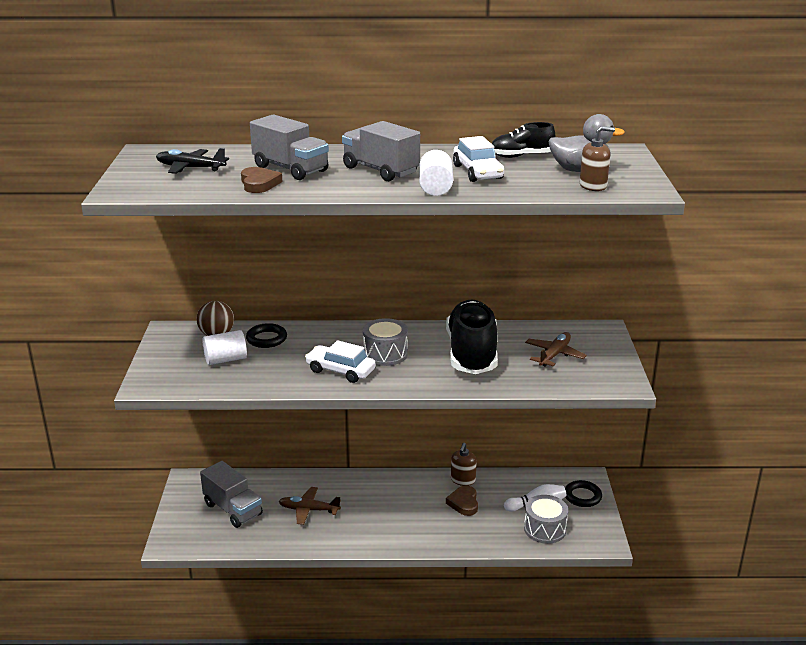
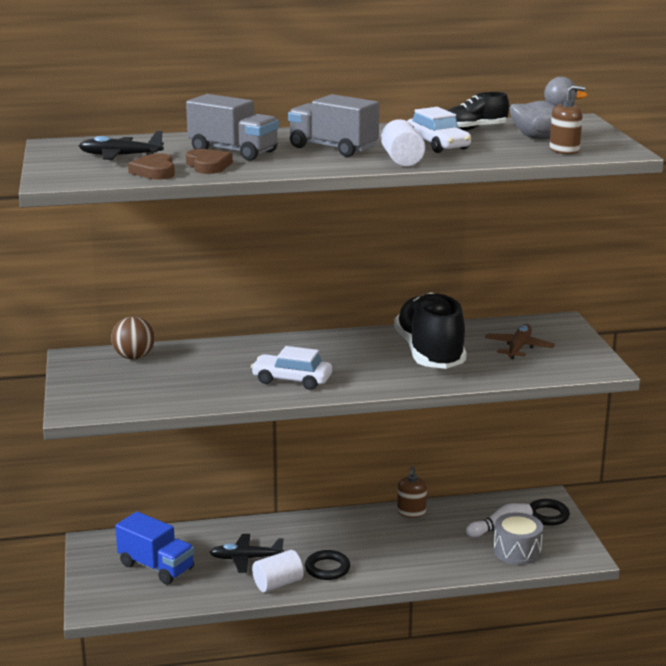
camera: 10 degrees left, 5 degrees down
grey truck [200,461,263,528] -> blue truck [115,512,194,585]
white cylinder [203,330,247,365] -> white cylinder moved to [252,550,304,592]
black ring [246,323,287,348] -> black ring moved to [305,550,350,580]
brown plane [278,487,341,525] -> black plane [209,534,284,573]
grey drum [363,318,408,366] -> none
brown heart [446,486,478,516] -> brown heart moved to [128,153,175,180]

